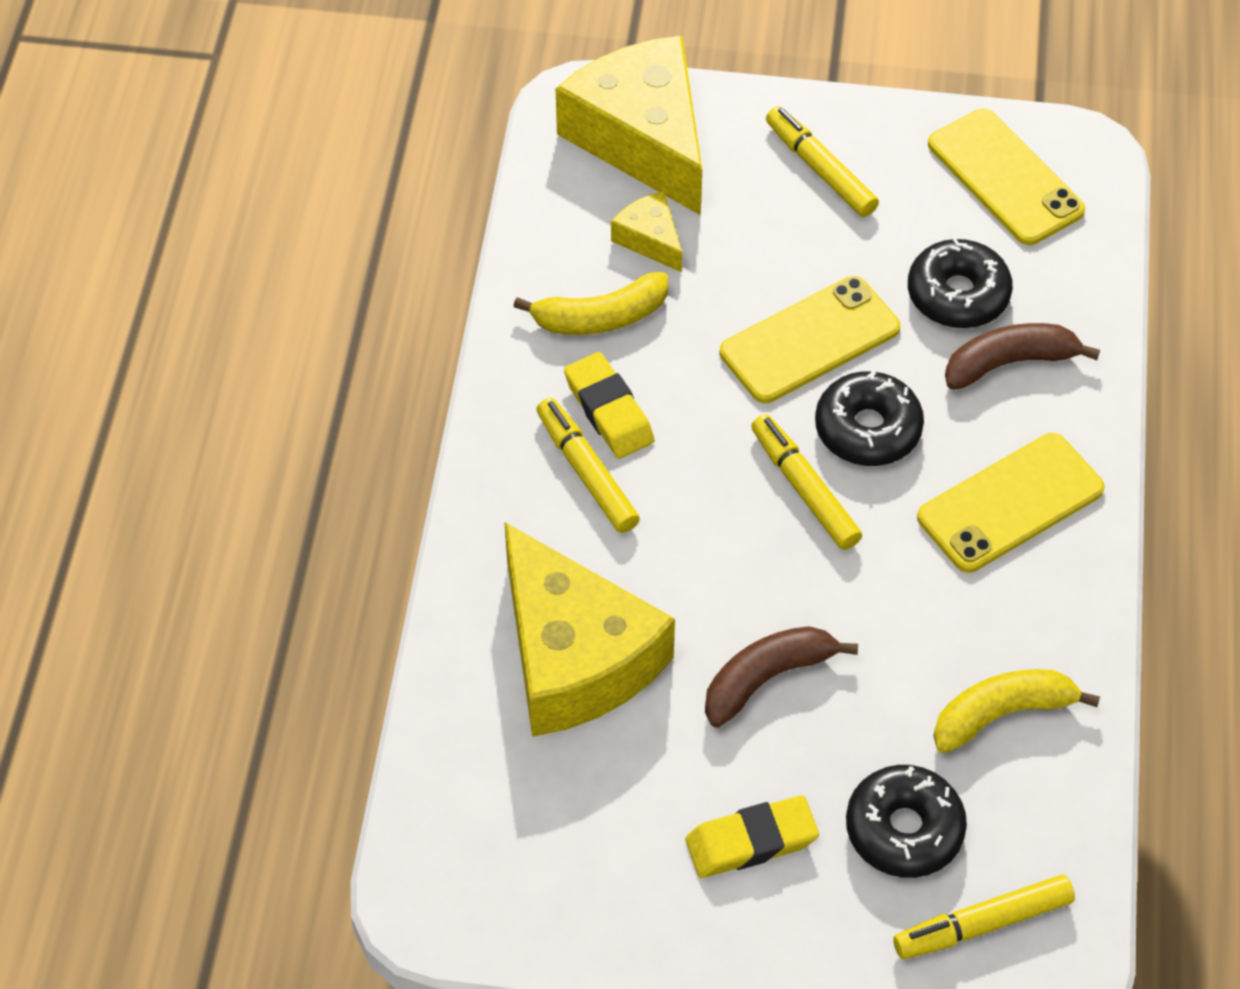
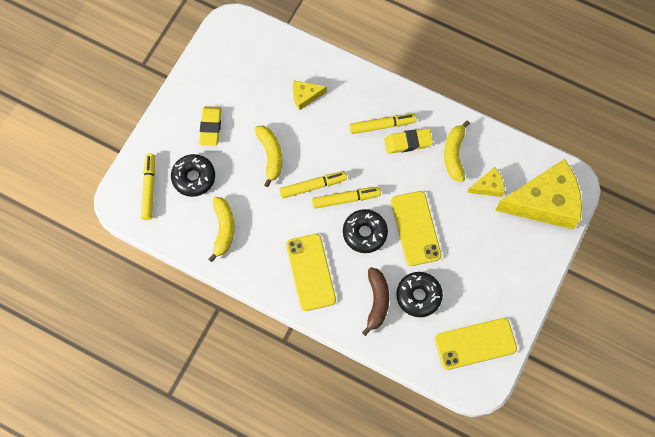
camera: 110 degrees right, 15 degrees up
yellow cheese [504,522,675,737] -> yellow cheese [293,80,327,110], size x0.44
brown banana [705,626,858,728] -> yellow banana [255,126,282,187]
yellow marker [766,106,879,217] -> yellow marker moved to [279,171,347,198]

